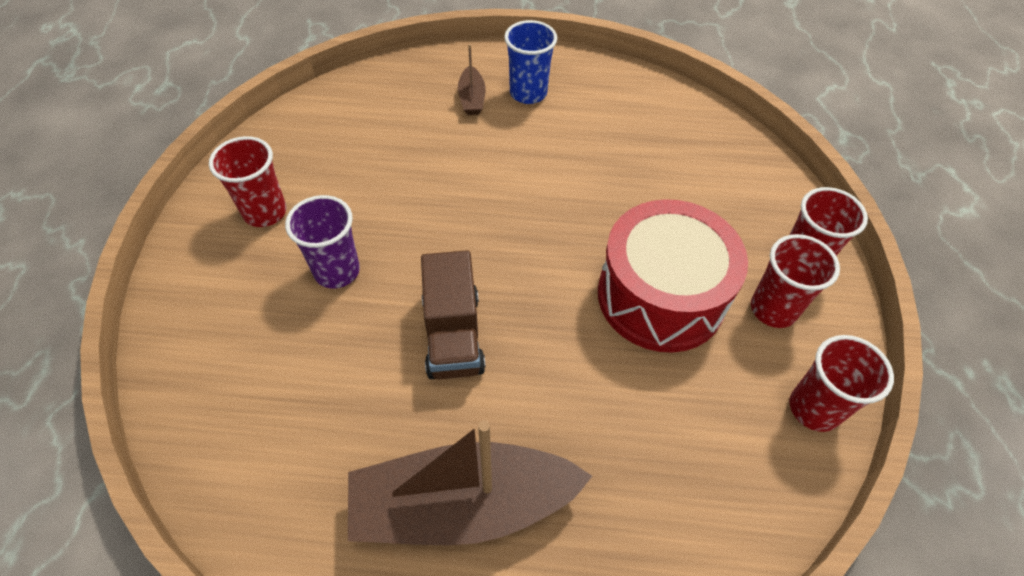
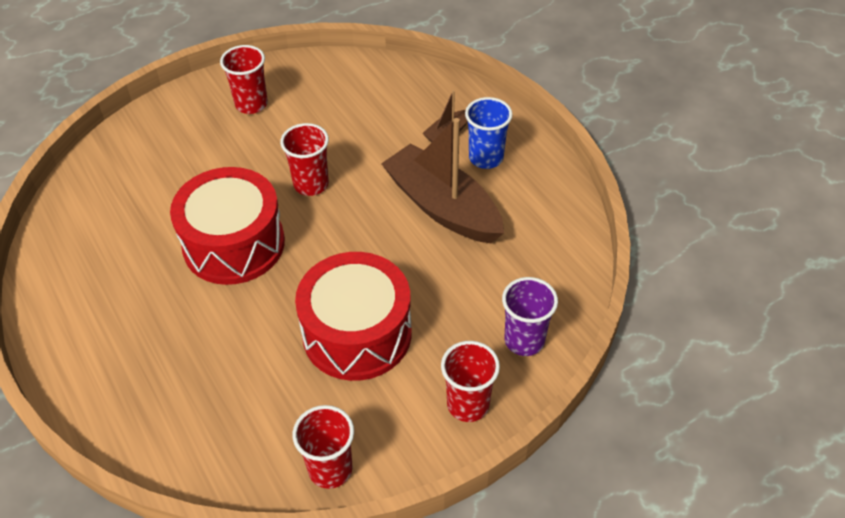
camera: 55 degrees right, 5 degrees down
purple cup [285,195,360,289] -> purple cup moved to [502,277,558,356]
brown boat [348,420,592,545] -> brown boat moved to [381,118,504,243]
brown truck [421,250,486,379] -> red drum [170,167,285,285]
red cup [751,234,840,328] -> red cup moved to [280,123,329,196]

